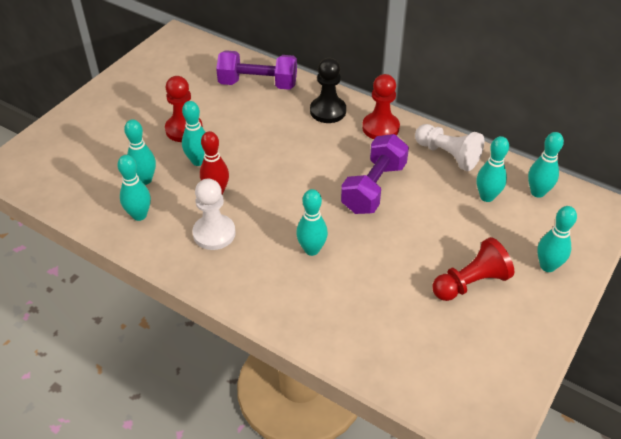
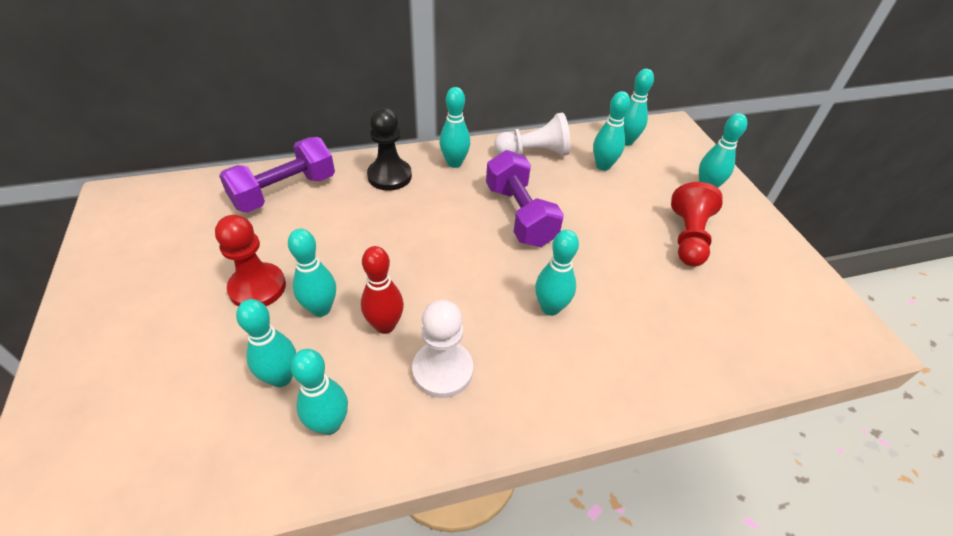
camera: 50 degrees left, 0 degrees up
red pawn [362,74,400,139] -> turquoise bowling pin [439,87,470,168]

